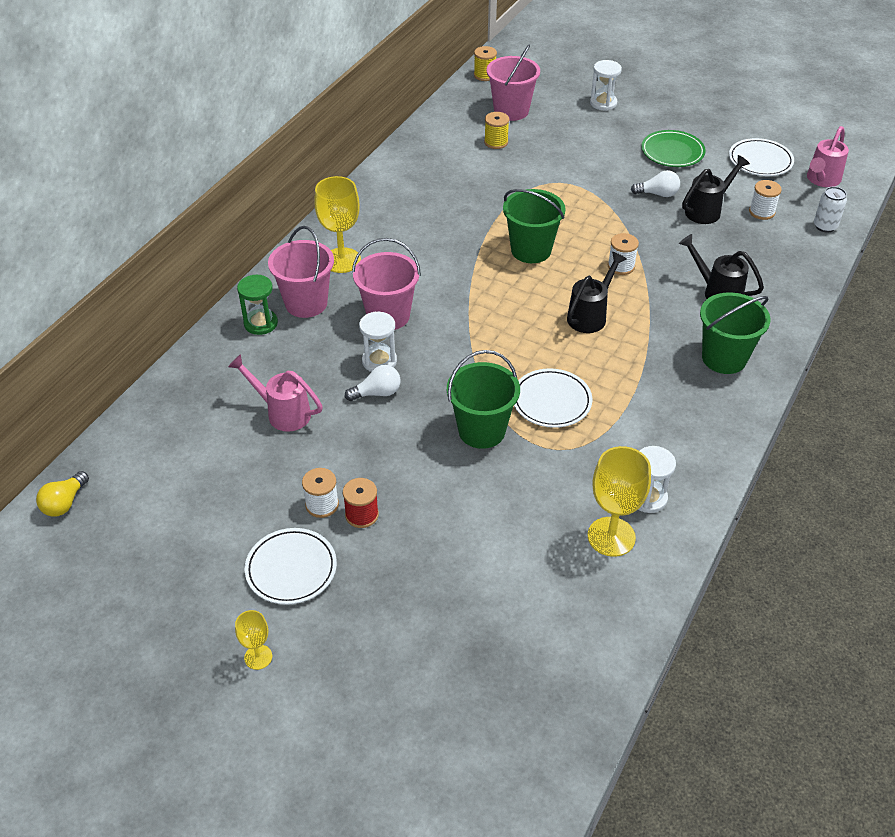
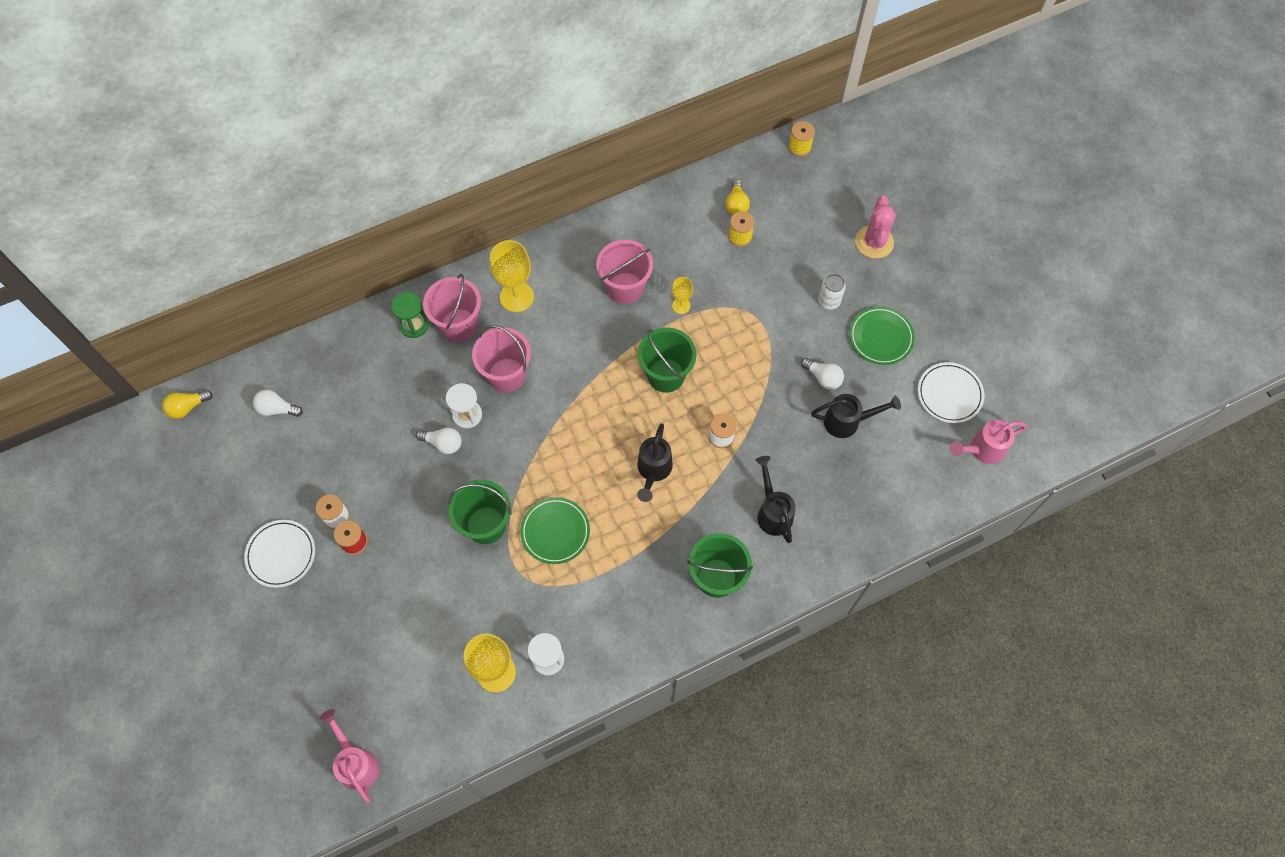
camera: 35 degrees right, 20 degrees up
pink watering can [228,354,323,432] -> pink watering can moved to [320,709,379,803]
yellow goblet [235,610,272,670] -> yellow goblet moved to [672,277,693,314]
pink bucket [487,45,540,121] -> pink bucket moved to [596,240,653,305]
white plate [514,368,592,428] -> green plate [520,497,590,564]
black watering can [567,252,627,333] -> black watering can turned 120 degrees clockwise [637,423,673,502]
white hourglass [590,60,622,111] -> pink cactus [855,196,896,259]
white spool [749,180,782,220] -> none
white can [814,187,847,233] -> white can moved to [818,274,846,310]
none -> white light bulb [253,390,303,417]
none -> yellow light bulb [725,179,750,215]

